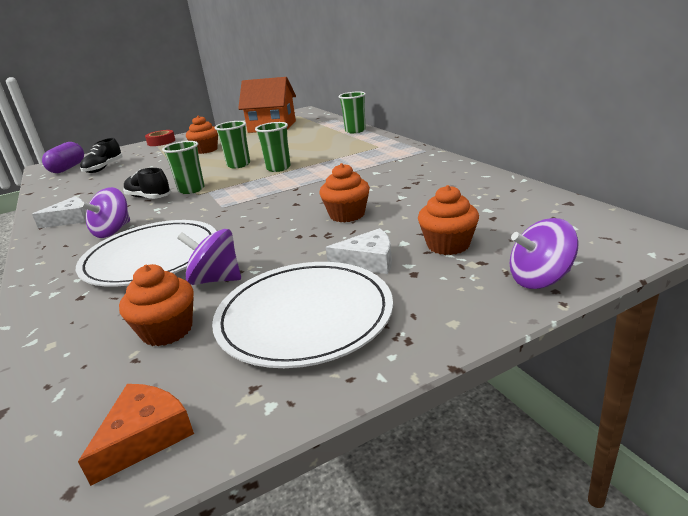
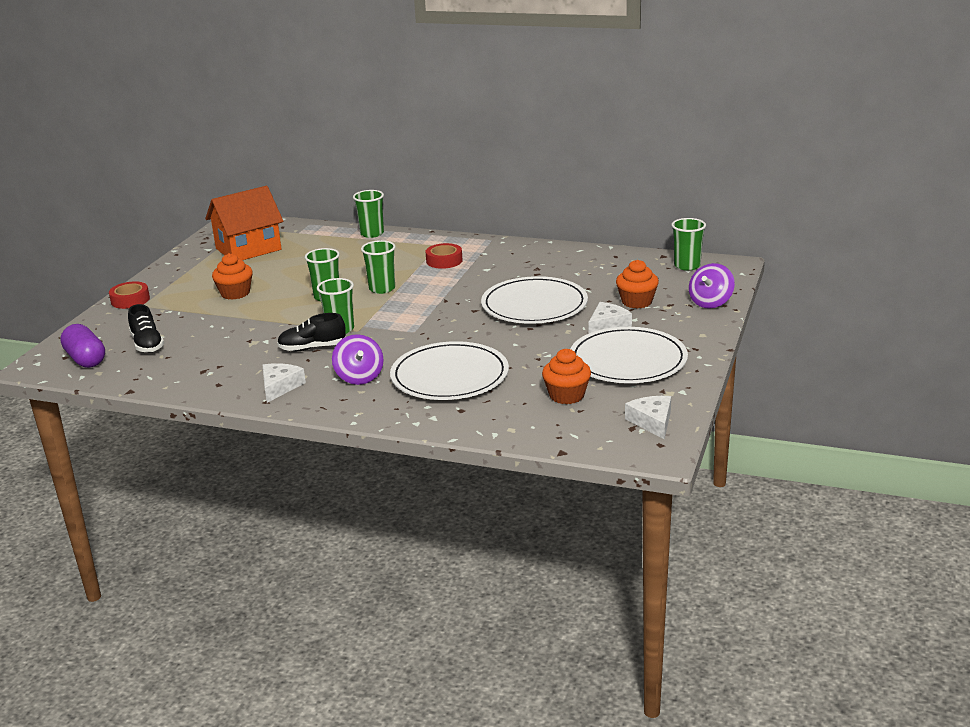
camera: 45 degrees left, 0 degrees up
orange cheese [78,384,194,486] -> white cheese [625,396,671,440]
purple spinning top [177,229,241,285] -> none
orange cupcake [319,163,370,222] -> white plate [481,276,588,324]
none -> red tape [426,243,462,269]
none -> green cup [671,218,706,271]

